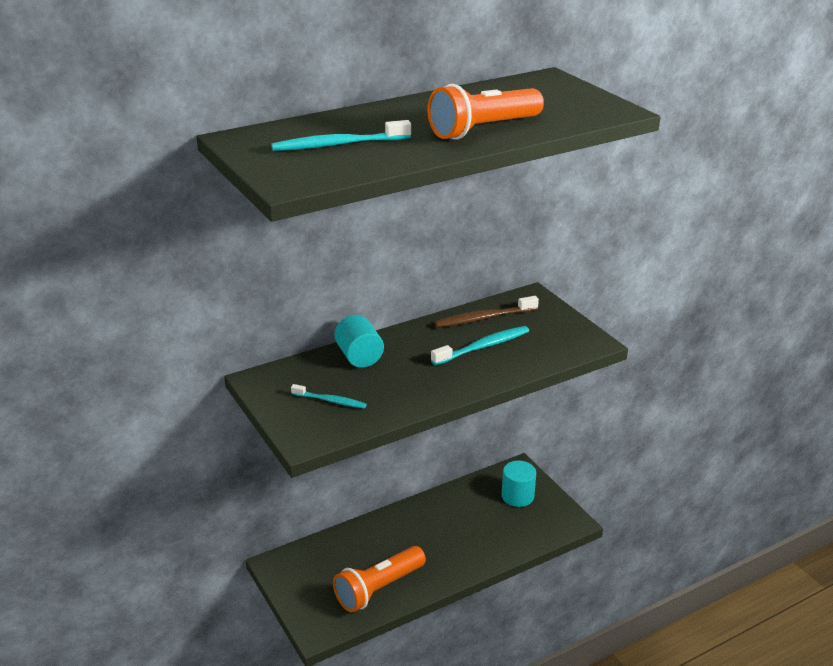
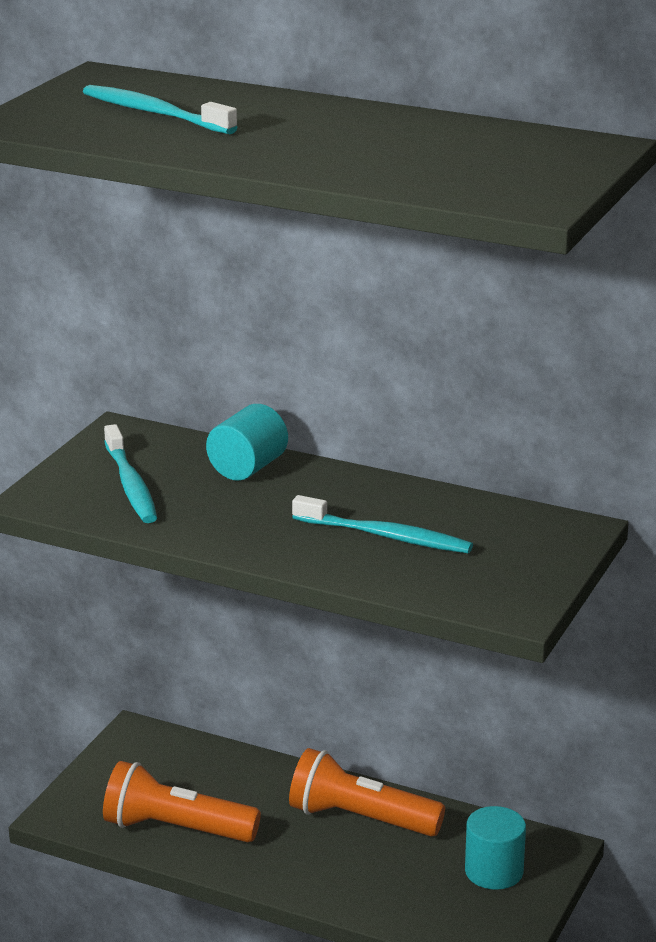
camera: 55 degrees right, 5 degrees down
turquoise toothbrush [291,384,367,409] -> turquoise toothbrush [104,424,157,523], size x1.57
orange flashlight [427,84,544,140] -> orange flashlight moved to [289,748,445,837]
brown toothbrush [434,296,539,328] -> none

